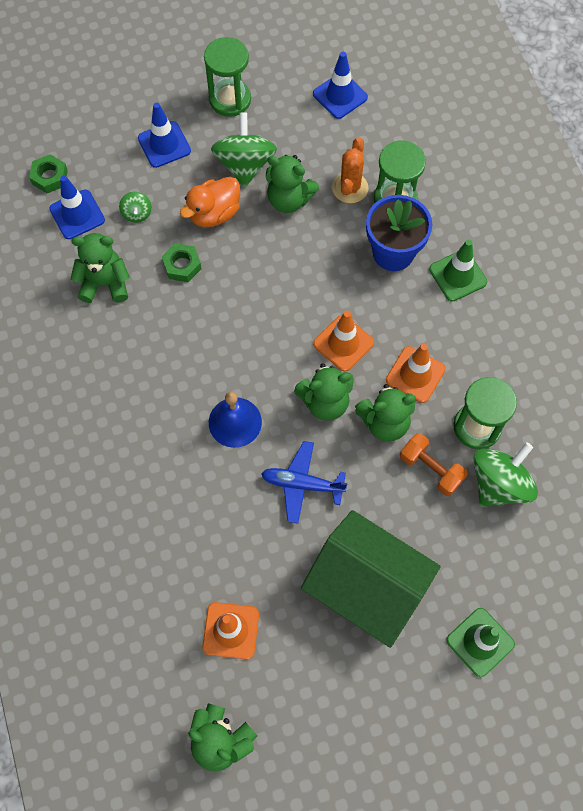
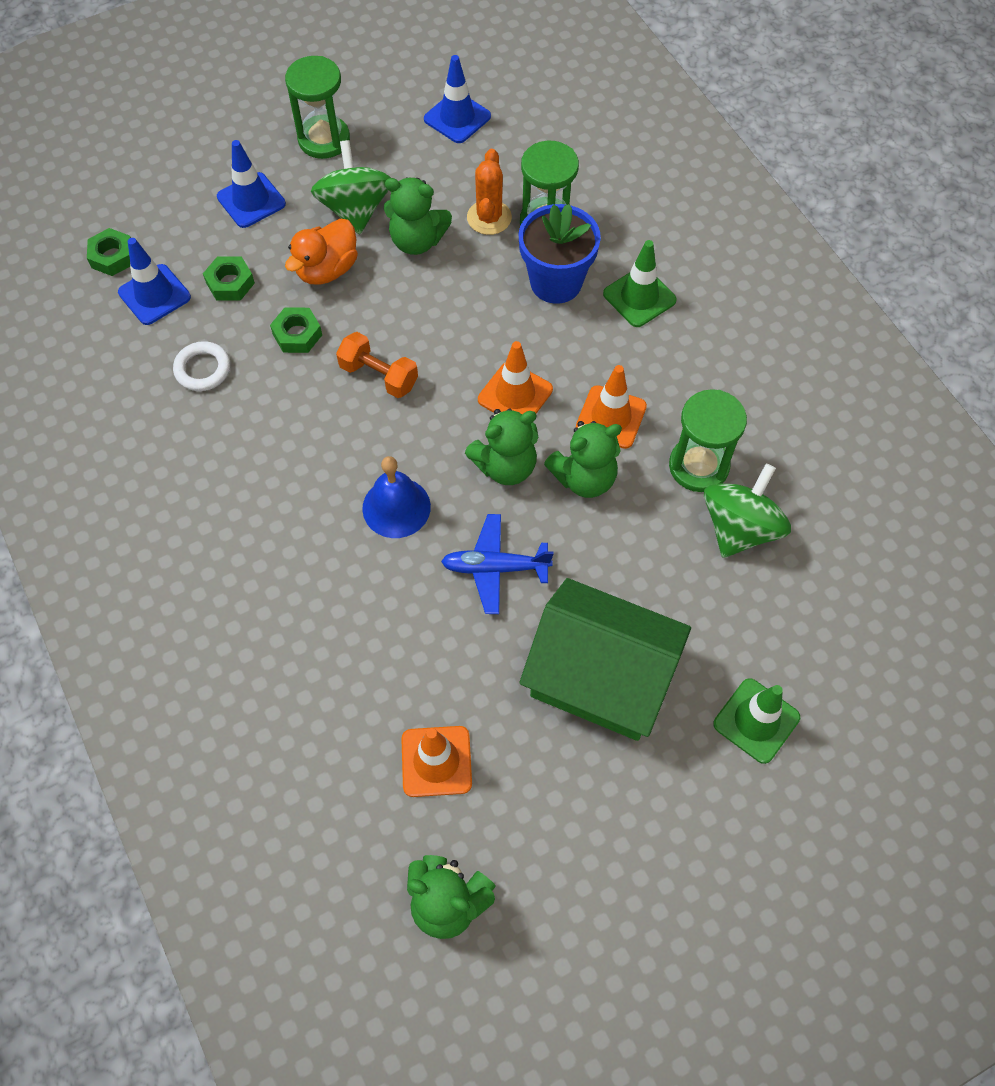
camera: 10 degrees left, 5 degrees down
green teddy bear [71,233,130,303] -> white ring [173,341,230,391]
green spinning top [119,191,152,223] -> green nut [203,256,255,300]
orange dumbbell [400,433,468,496] -> orange dumbbell moved to [336,332,418,398]

